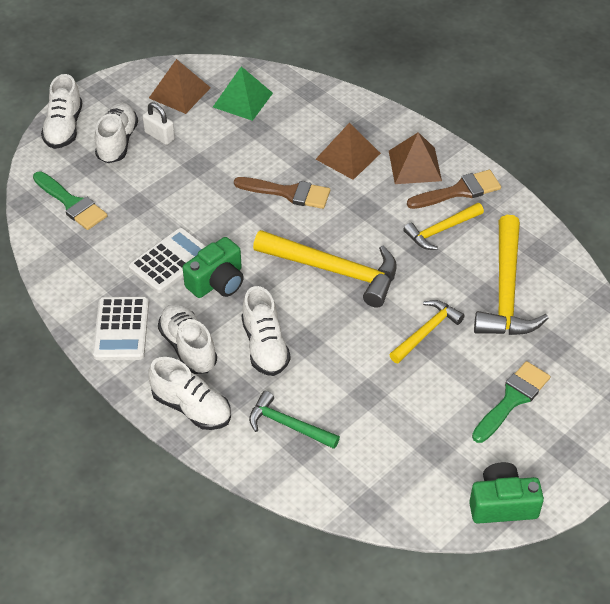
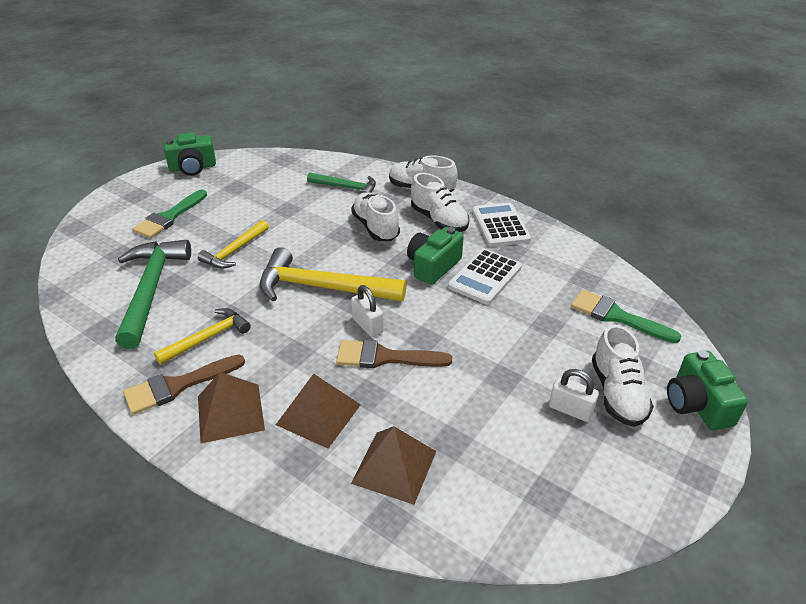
camera: 170 degrees right, 10 degrees down
white shoe [41,74,82,149] -> green camera [667,350,748,430]
brown pyramid [149,59,211,114] -> brown pyramid moved to [351,426,436,505]
green pyramid [213,66,273,121] -> none
yellow hammer [474,215,549,335] -> green hammer [115,240,191,349]
none -> white padlock [351,285,384,337]

